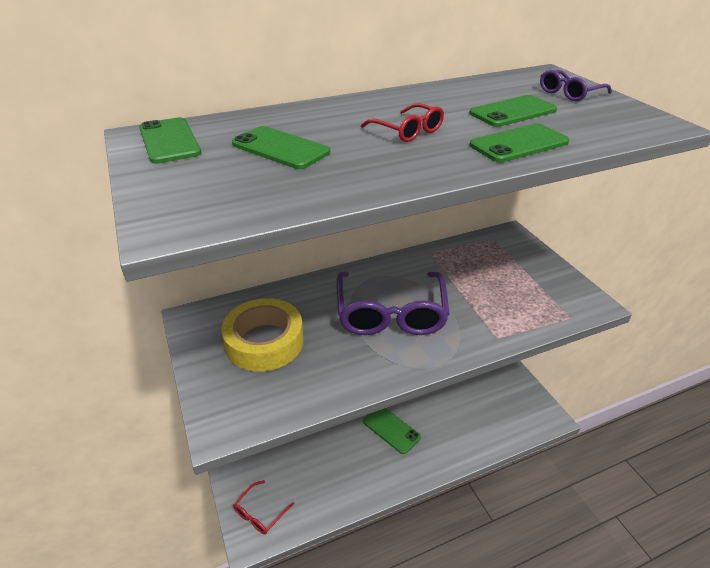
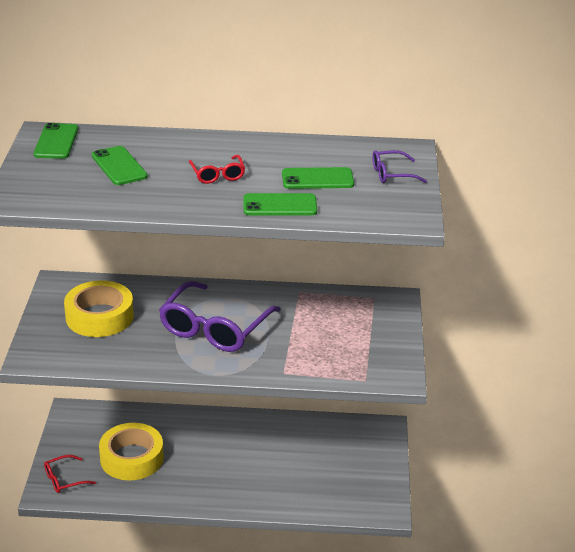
camera: 25 degrees right, 5 degrees down
green phone [363,408,421,454] -> none
none -> yellow tape [99,423,164,480]

